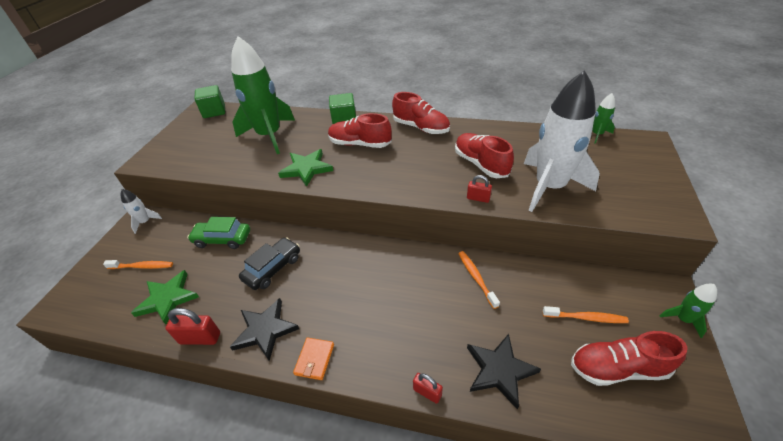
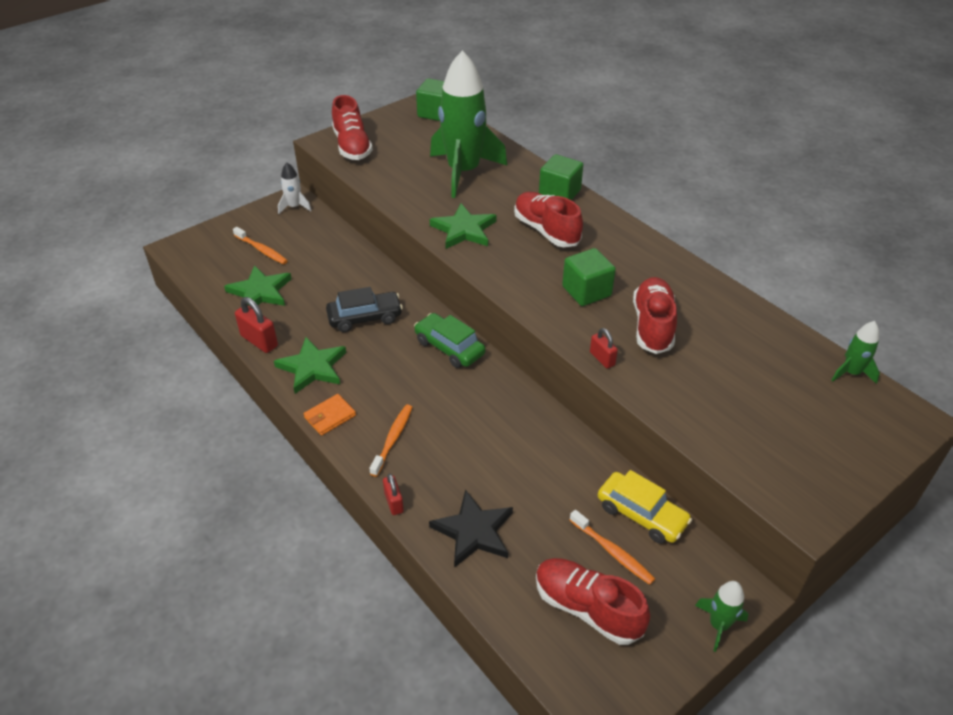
camera: 35 degrees right, 0 degrees up
green car [187,217,250,249] -> green car moved to [414,313,486,368]
black star [230,298,299,361] -> green star [274,337,346,394]
red shoe [392,92,450,134] -> red shoe moved to [332,95,373,160]
orange toothbrush [458,251,500,309] -> orange toothbrush moved to [369,404,413,477]
white rocket [524,70,600,212] -> none
none -> green cube [562,248,616,306]
none -> yellow car [598,470,692,544]

